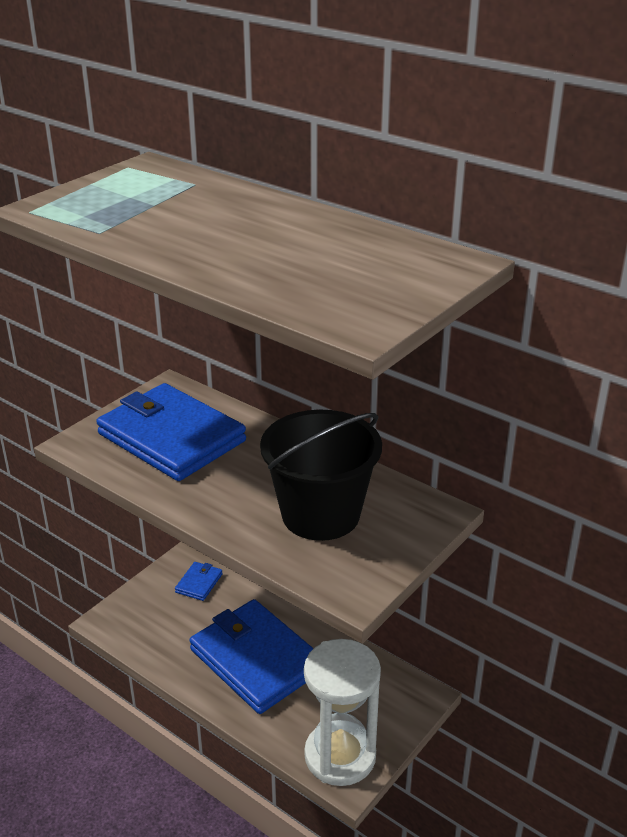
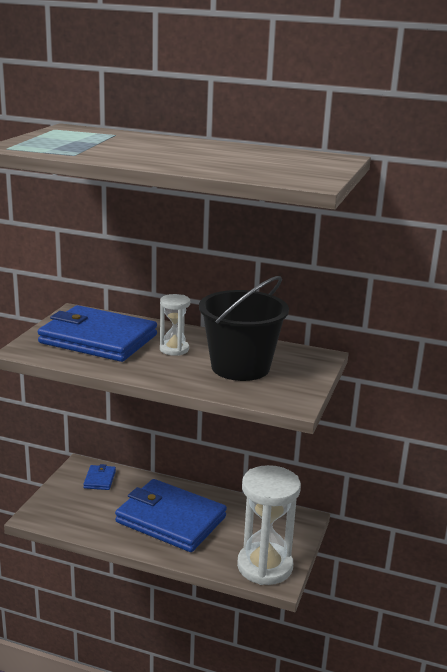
camera: 20 degrees left, 10 degrees down
none -> white hourglass [160,294,190,356]

